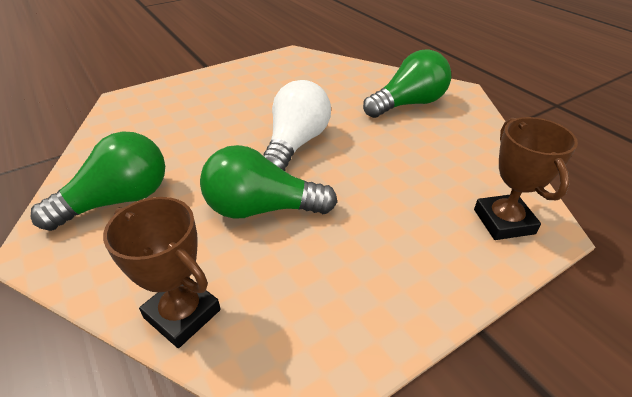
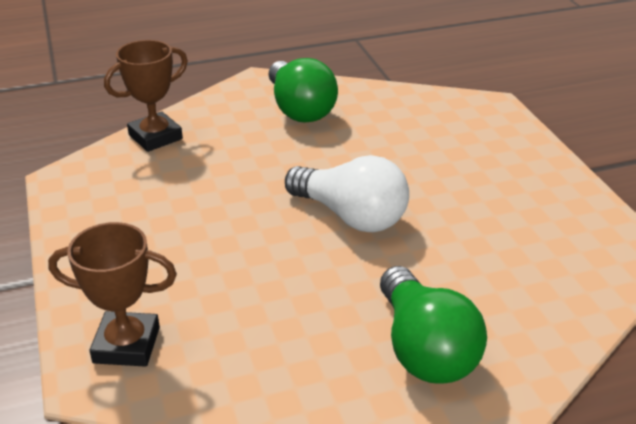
camera: 105 degrees right, 5 degrees down
green light bulb [200,145,337,219] -> none

